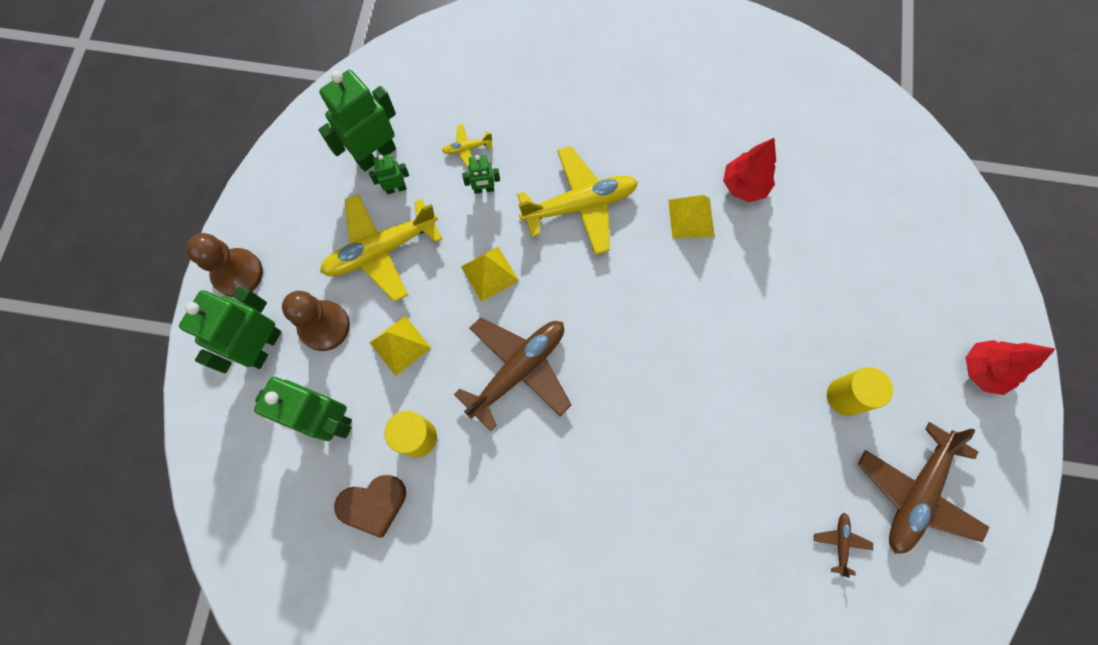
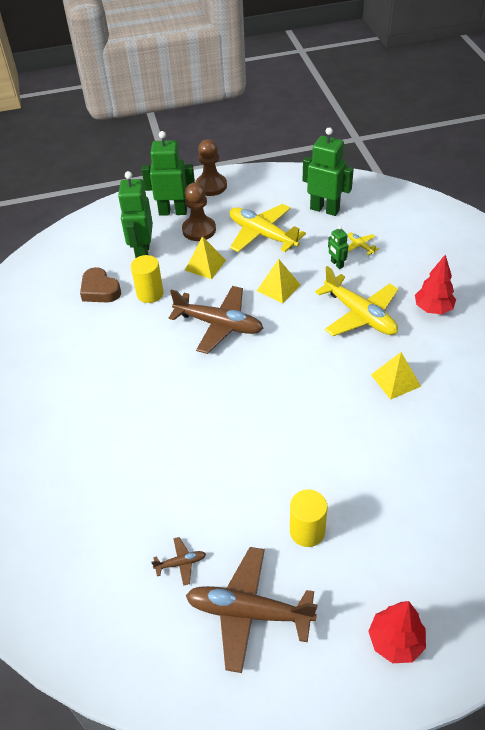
camera: 70 degrees right, 25 degrees down
green robot [369,154,409,194] -> none
red tree [723,138,776,202] -> red tree moved to [415,254,456,314]

